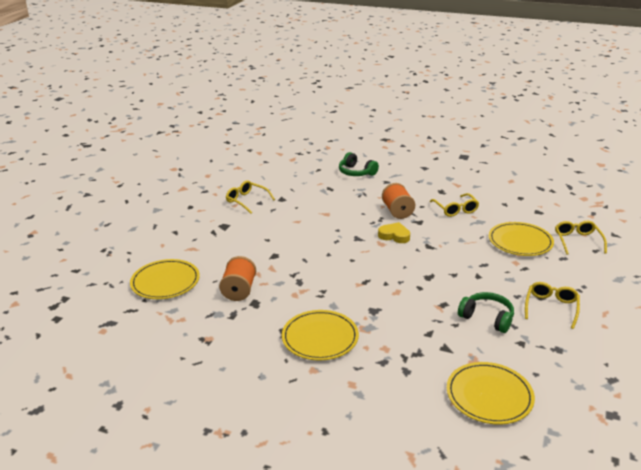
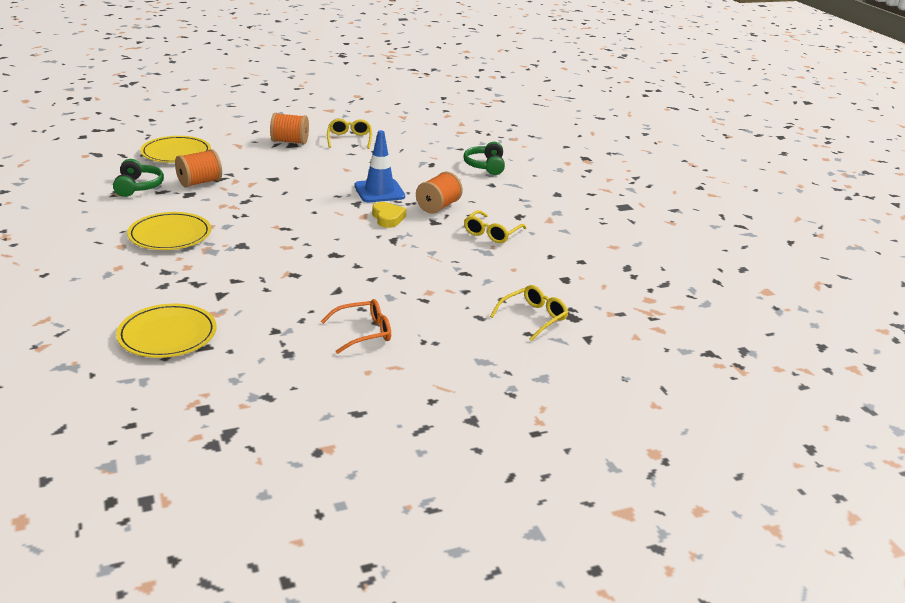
camera: 45 degrees right, 0 degrees up
green headphones [458,292,514,333] -> green headphones moved to [113,159,164,197]
yellow plate [489,222,554,256] -> none
yellow glasses [525,282,580,329] -> orange glasses [321,299,391,354]
none -> orange spool [270,113,309,145]
none -> blue traffic cone [355,130,405,202]

